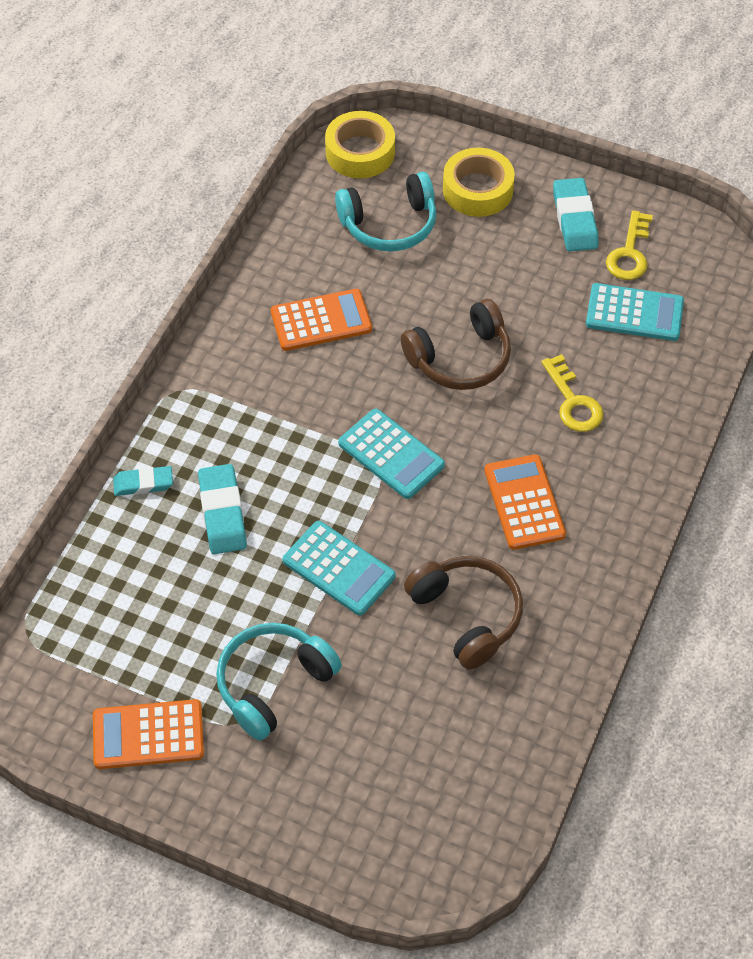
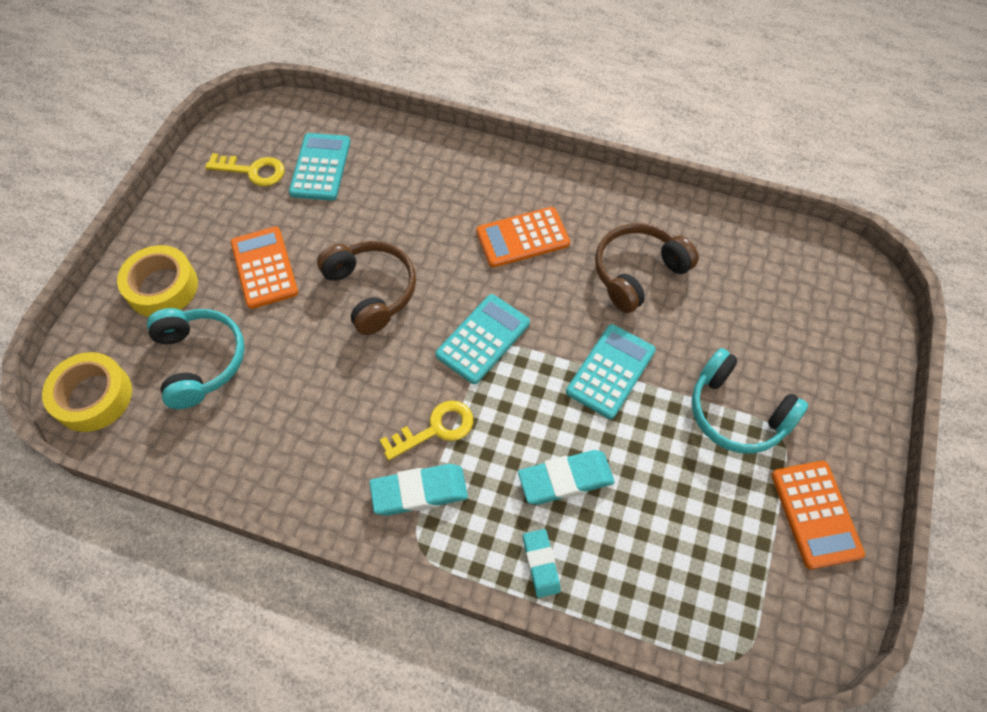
camera: 95 degrees left, 5 degrees up
orange calculator [271,289,372,351] -> orange calculator moved to [231,226,298,309]
yellow key [541,354,604,432] -> yellow key moved to [380,400,473,460]
turquoise eraser [553,178,599,252] -> turquoise eraser moved to [369,464,468,516]

